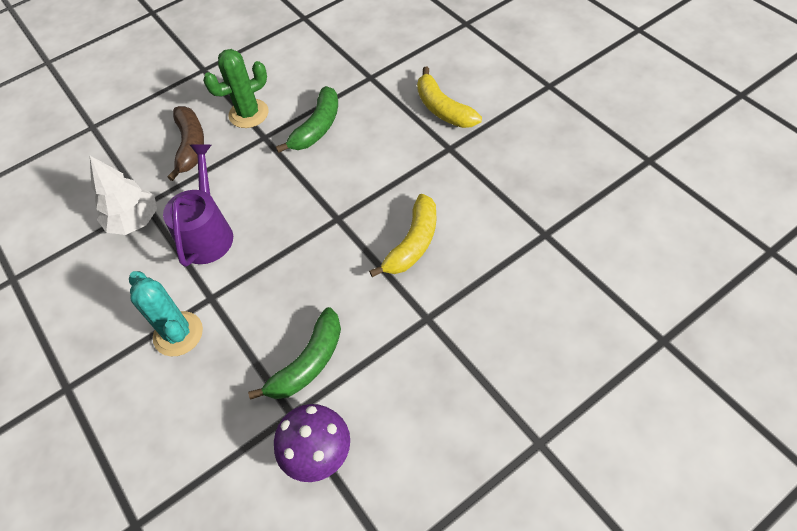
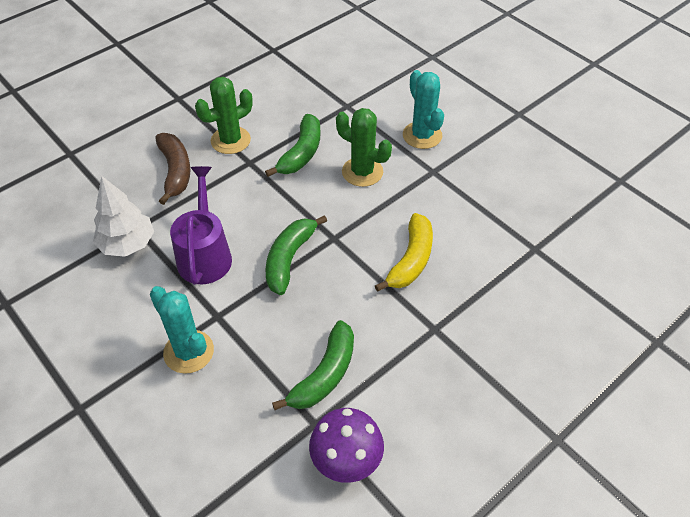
camera: 10 degrees left, 5 degrees down
yellow banana [417,67,482,128] -> turquoise cactus [403,70,444,149]
none -> green banana [266,215,327,295]
none -> green cactus [336,108,392,187]

